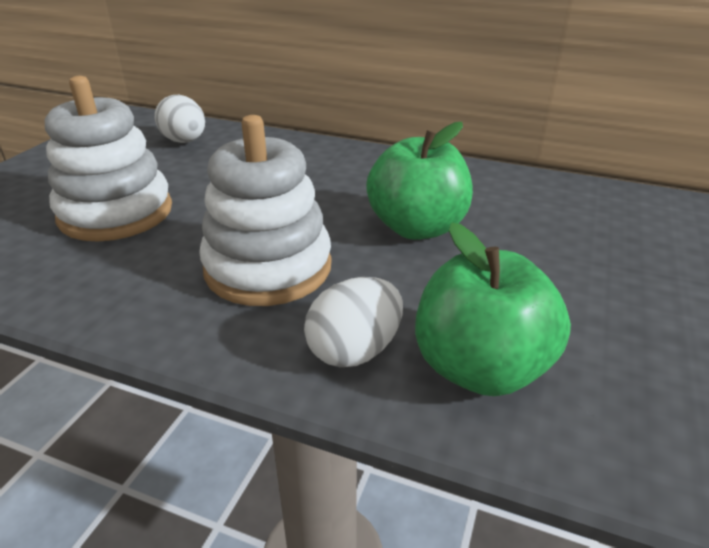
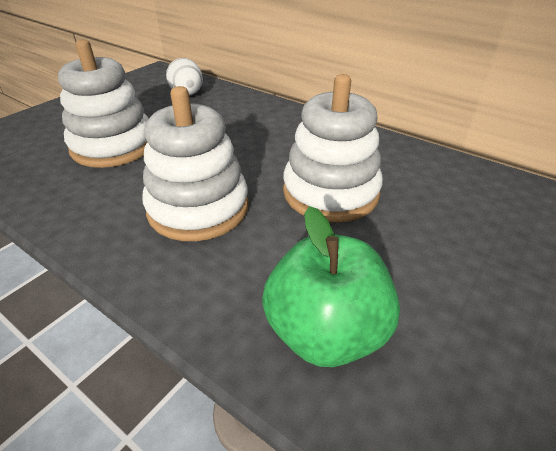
camera: 15 degrees right, 5 degrees up
white egg [304,277,403,367] -> none
green apple [366,122,473,240] -> white stacking toy [283,74,383,223]

